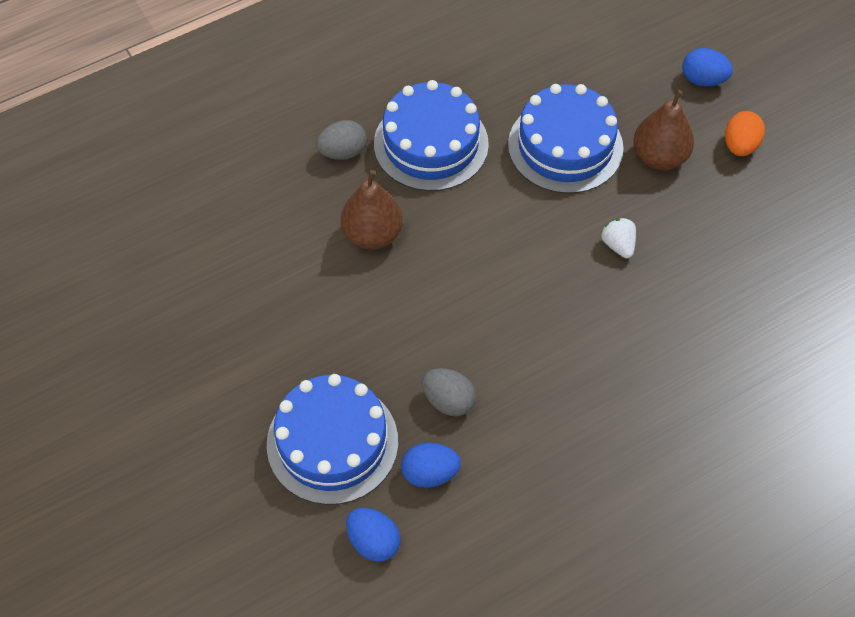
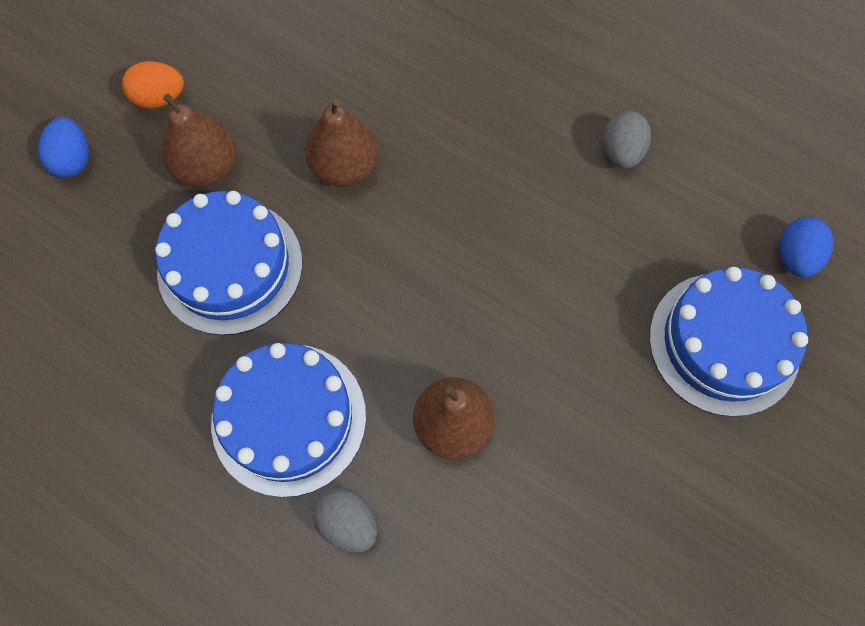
camera: 115 degrees left, 10 degrees up
blue egg [401,443,461,488] -> none
grey egg [422,368,476,416] -> grey egg moved to [603,111,651,169]
white strawberry [601,218,636,258] -> brown pear [305,99,378,187]

